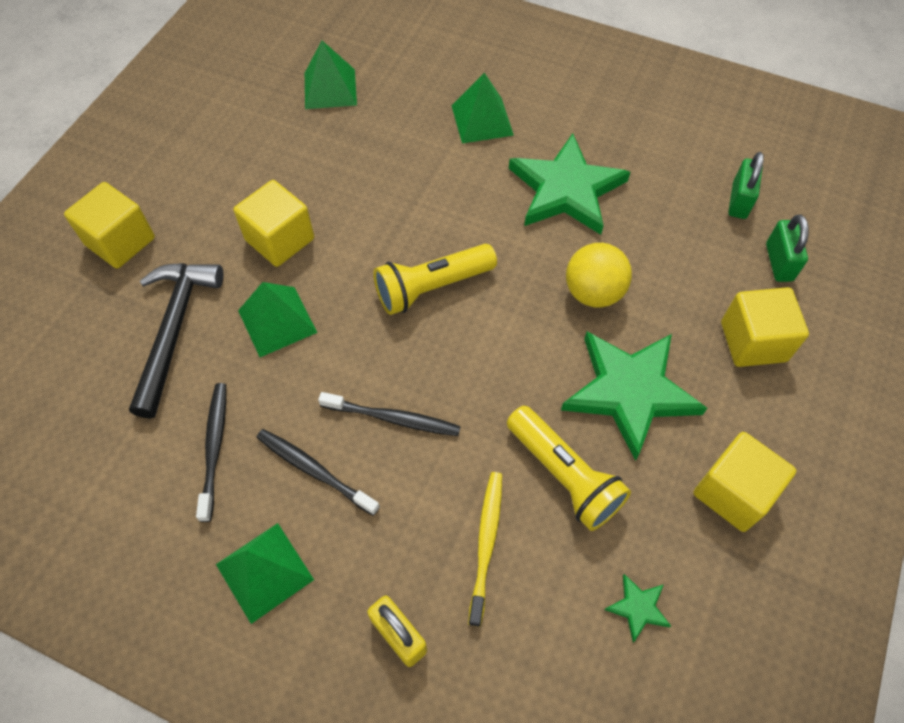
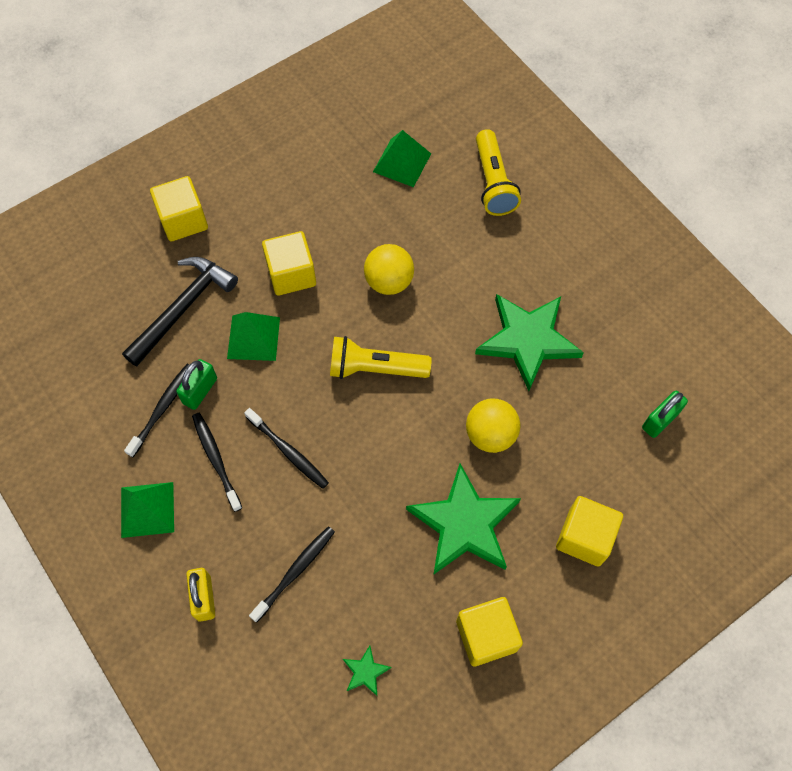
camera: 30 degrees right, 5 degrees up
green pyramid [452,72,514,143] -> none
yellow toothbrush [468,472,502,627] -> black toothbrush [249,526,335,622]
yellow flashlight [507,406,631,531] -> yellow flashlight moved to [476,129,521,216]
green padlock [766,215,809,282] -> green padlock moved to [176,359,217,410]
none -> yellow ball [364,244,414,295]

